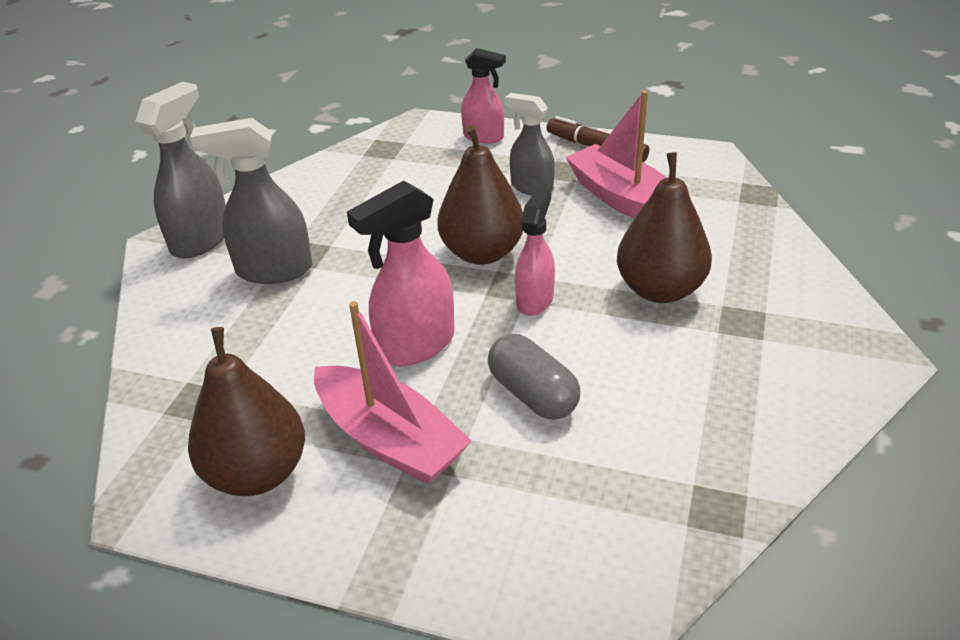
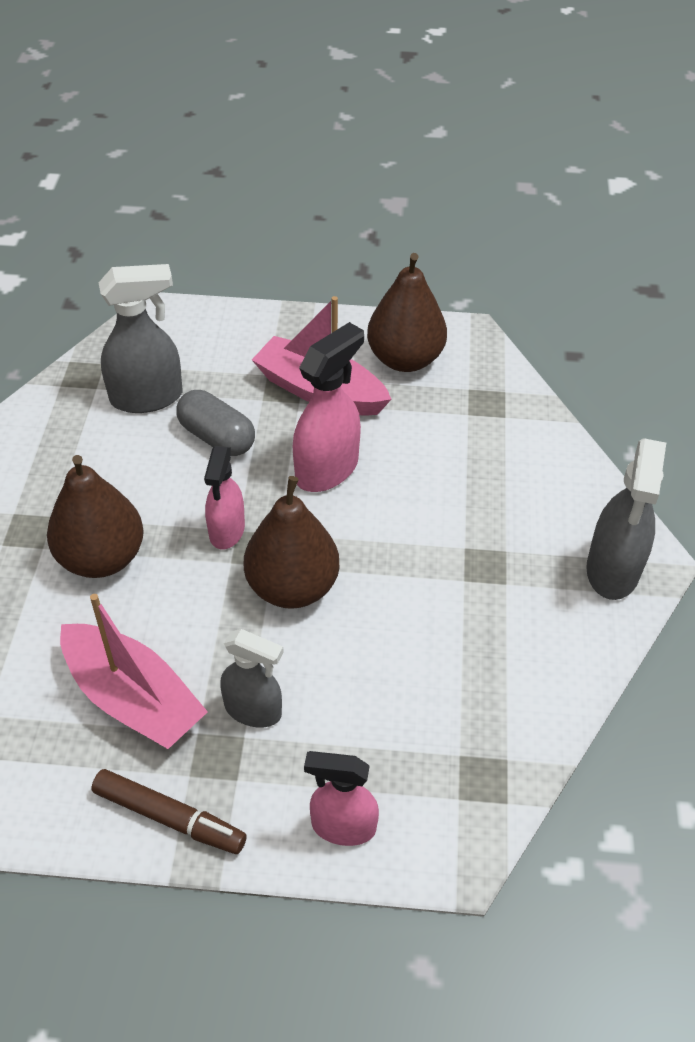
camera: 165 degrees right, 10 degrees up
grey spray bottle [190,118,312,284] -> grey spray bottle moved to [99,264,182,413]

